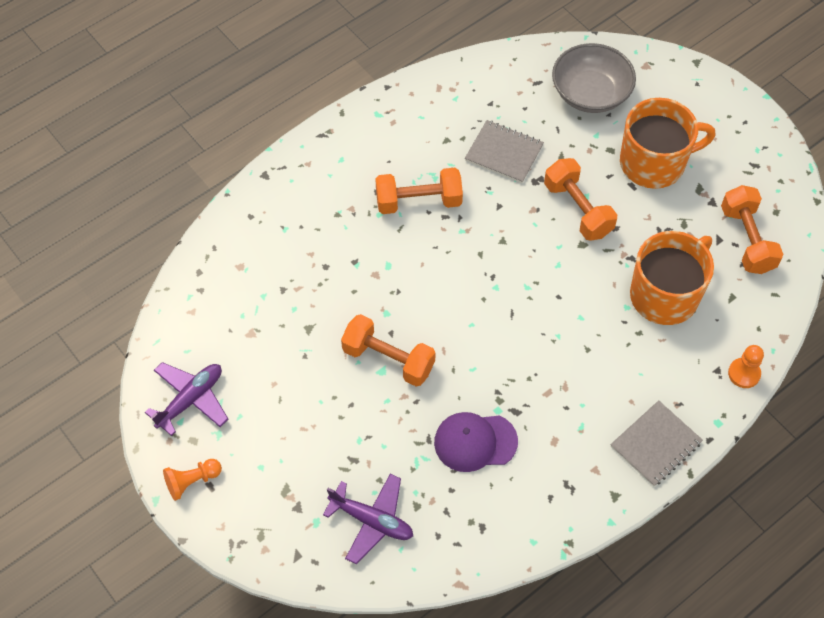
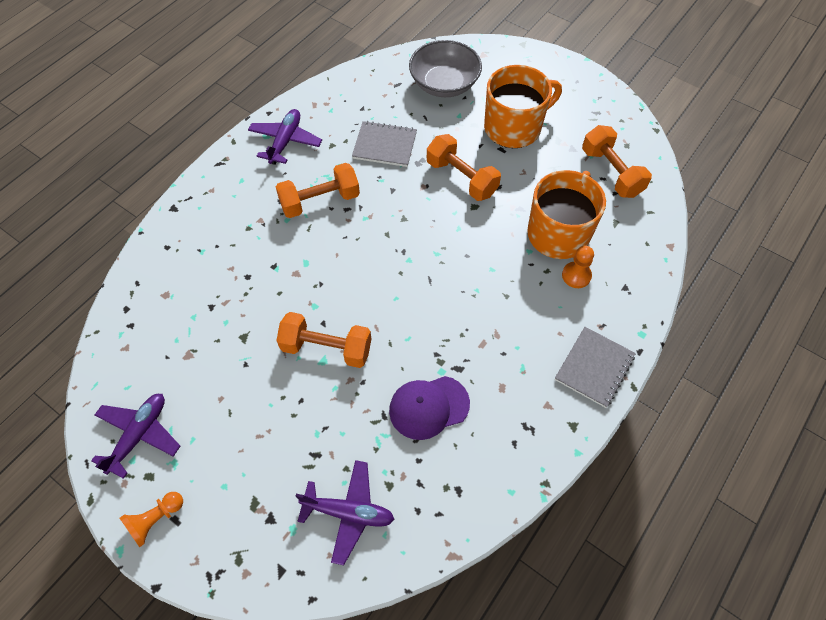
camera: 15 degrees left, 0 degrees up
orange pawn [728,345,764,388] -> orange pawn moved to [562,246,594,288]
none -> purple plane [248,109,322,165]

